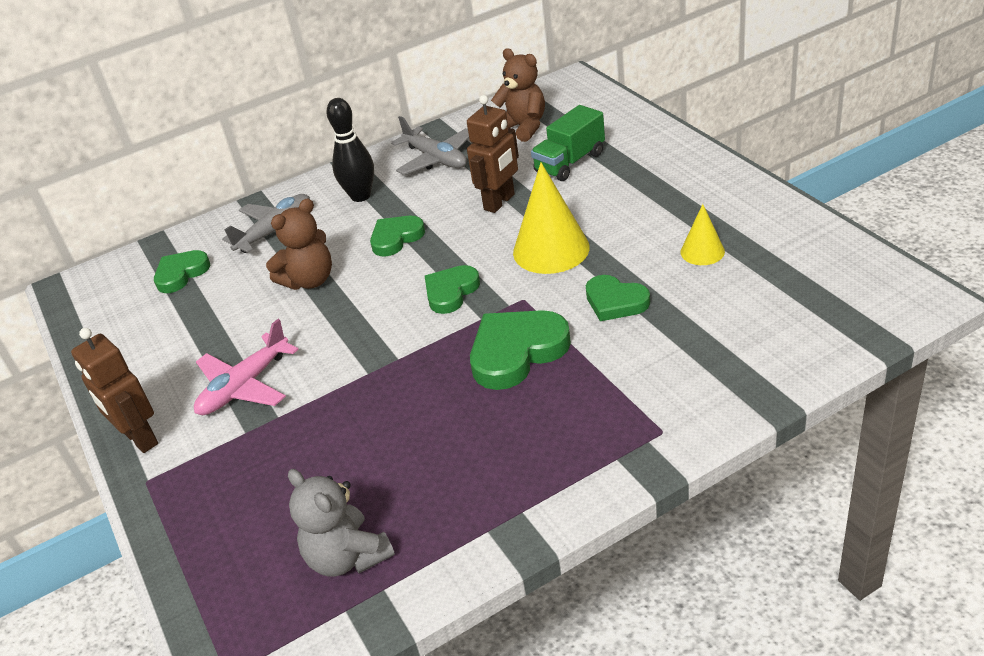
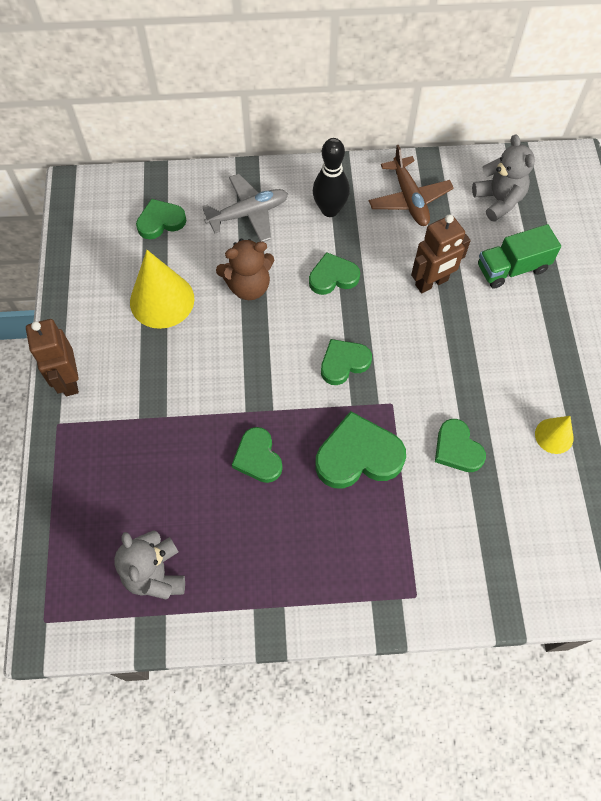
camera: 20 degrees right, 25 degrees up
pink plane [194,319,299,415] -> none
grey plane [391,116,469,175] -> brown plane [369,145,454,226]
brown teddy bear [491,48,545,142] -> grey teddy bear [472,134,535,222]
yellow cone [513,163,590,274] -> yellow cone moved to [130,250,194,329]
none -> green heart [232,427,283,483]

